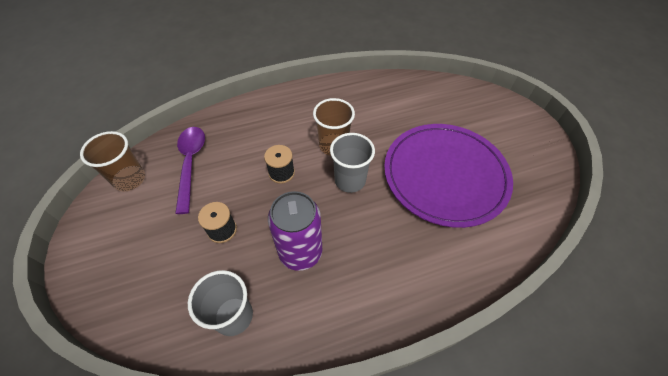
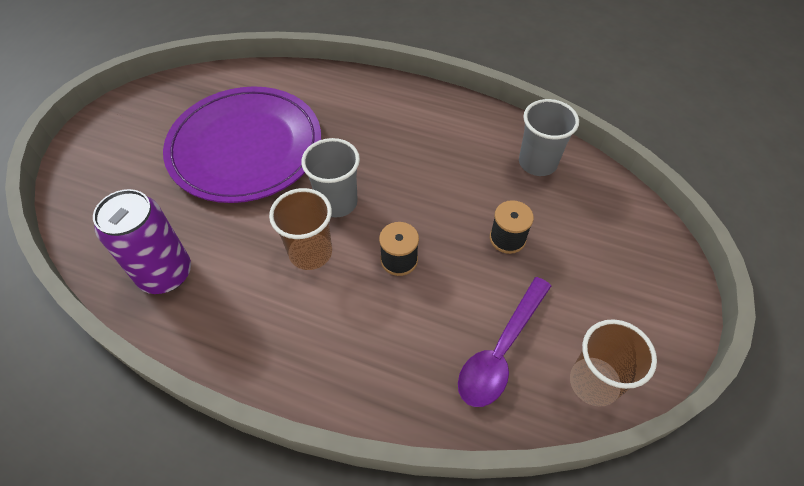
camera: 140 degrees left, 0 degrees up
purple can [268,191,323,271] -> purple can moved to [93,189,191,294]

